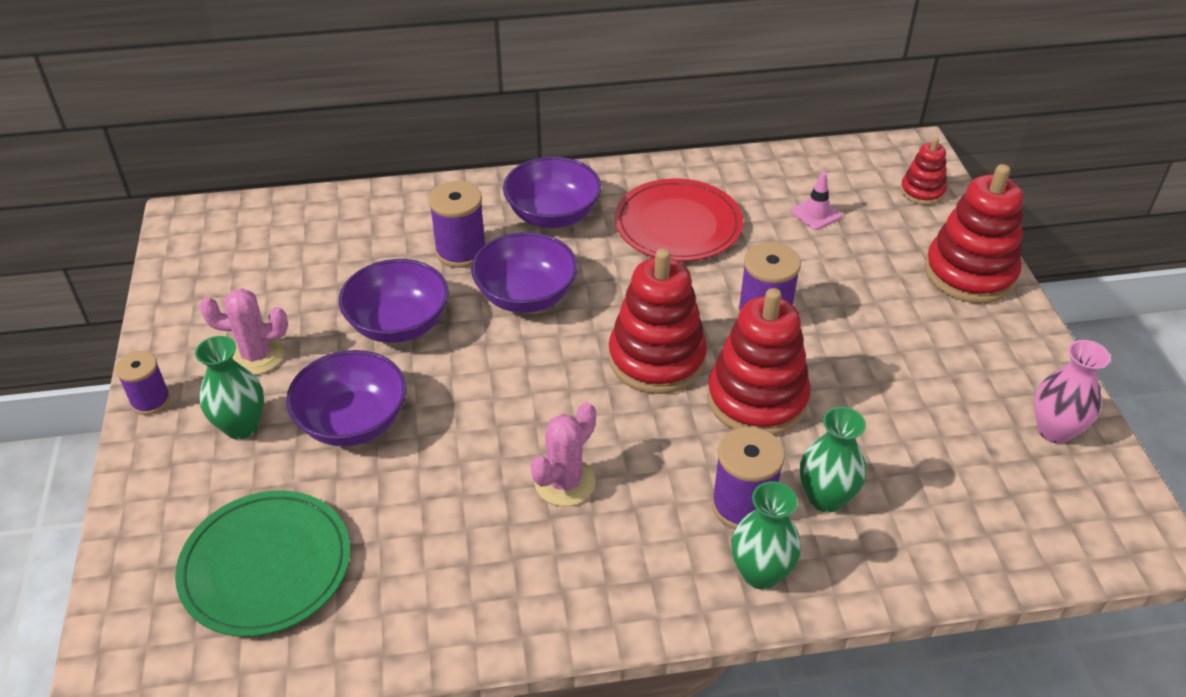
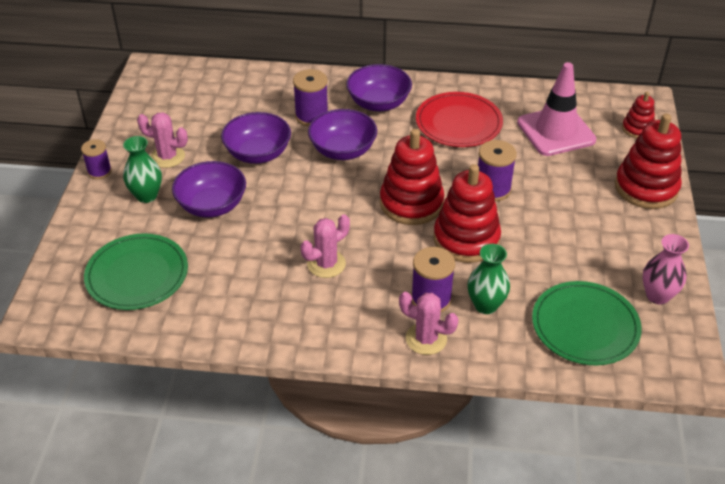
camera: 15 degrees right, 0 degrees up
green vase [731,481,801,589] -> pink cactus [399,292,459,355]
pink traffic cone [791,172,842,230] -> pink traffic cone [517,62,596,156], size x2.31
none -> green plate [532,281,642,365]

